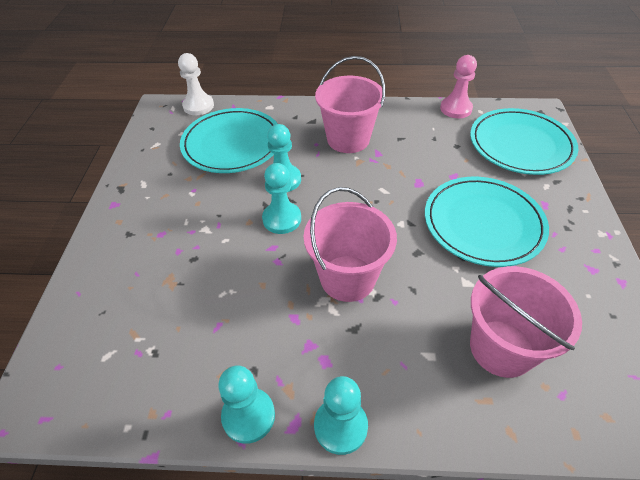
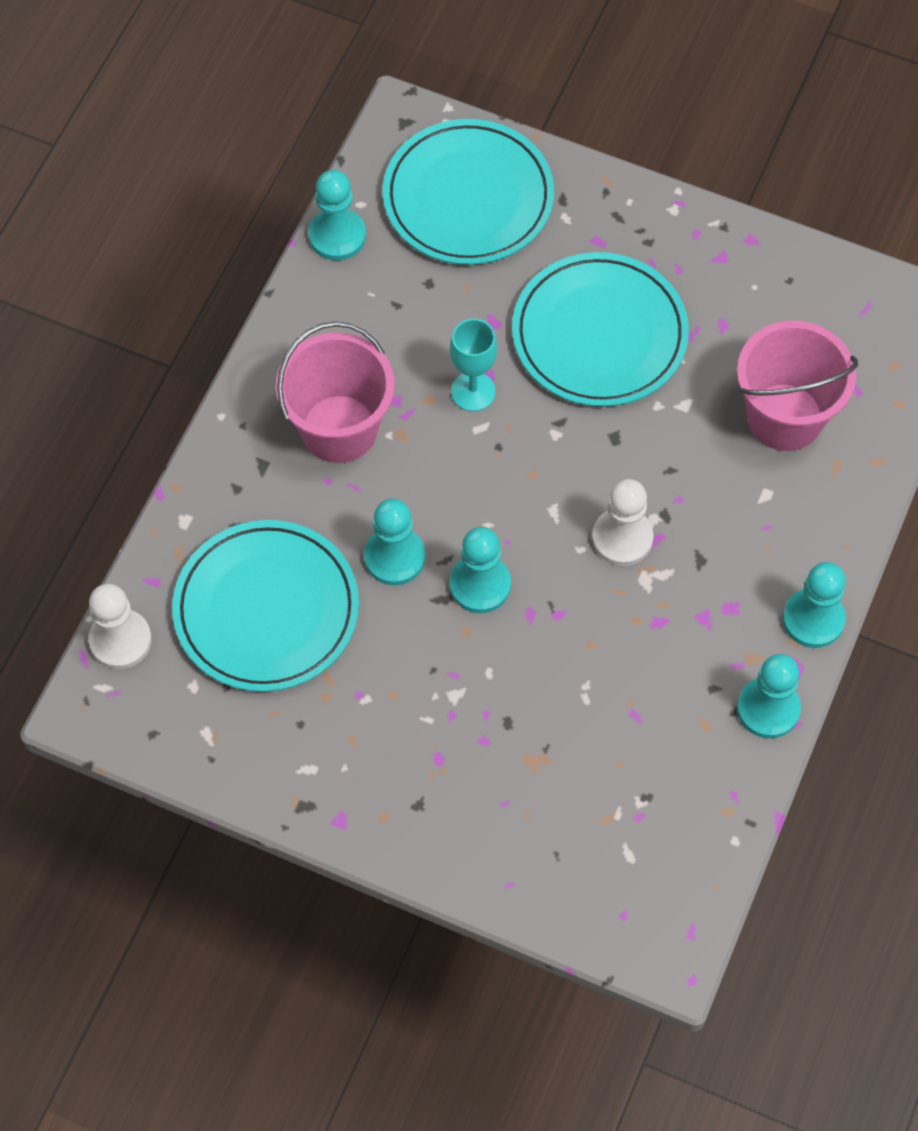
camera: 70 degrees left, 15 degrees up
pink bucket [304,187,397,302] -> white pawn [592,479,653,566]
pink pawn [440,55,477,118] -> turquoise pawn [308,170,366,261]
none -> turquoise goblet [450,319,497,412]

